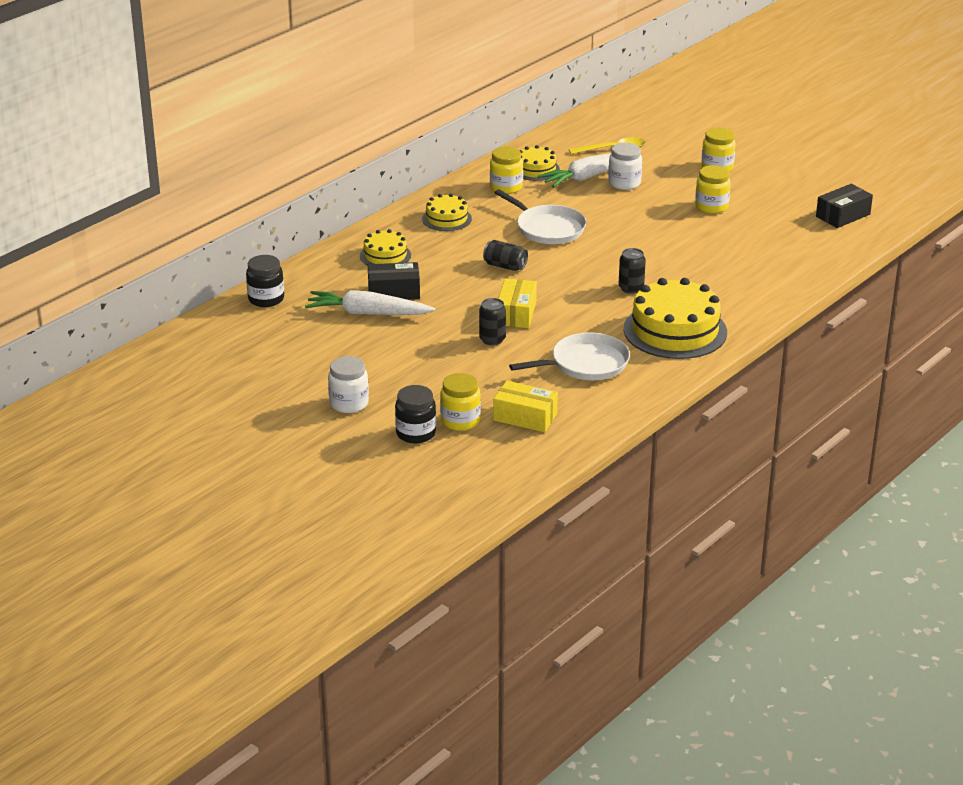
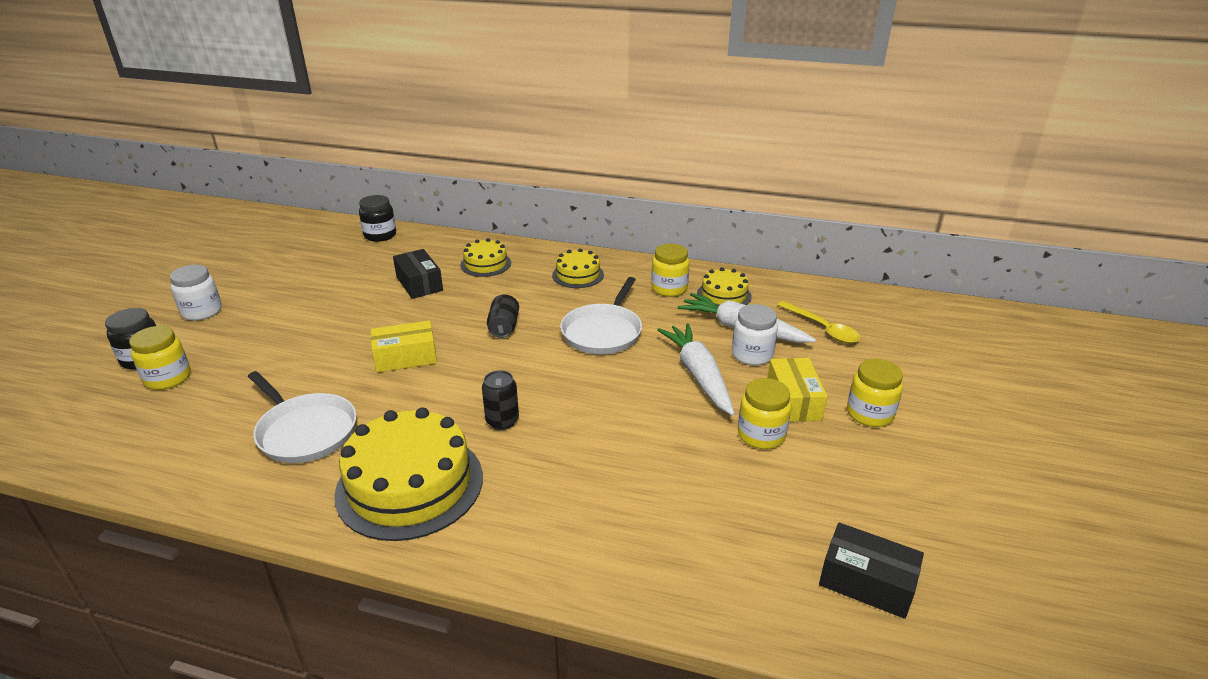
camera: 65 degrees right, 0 degrees up
white carrot [305,290,435,315] -> white carrot moved to [657,323,735,416]
black can [479,298,506,345] -> none
yellow box [493,381,558,432] -> yellow box moved to [767,358,828,422]

